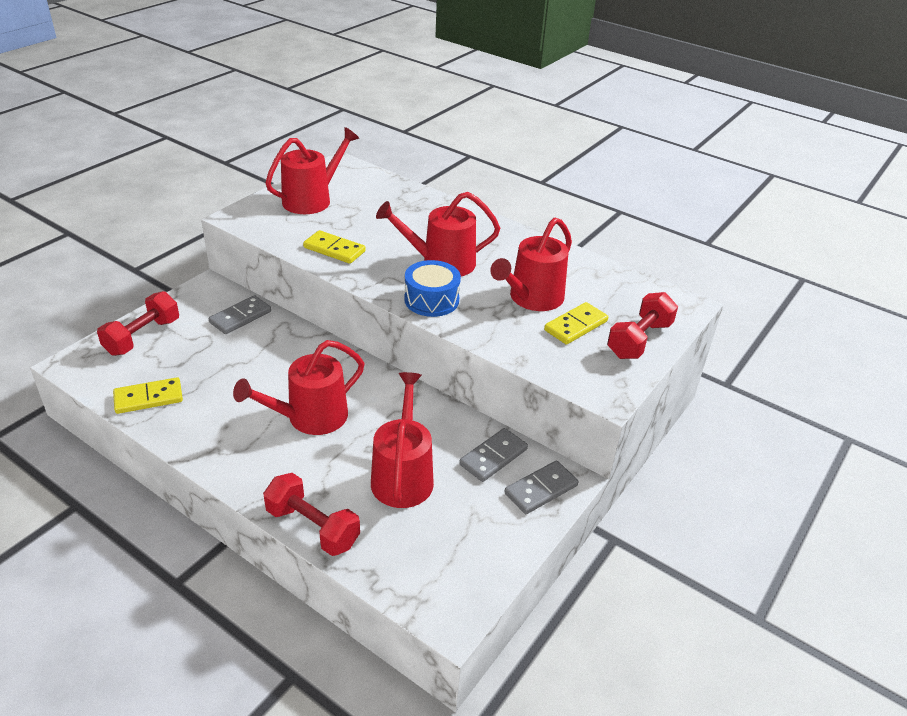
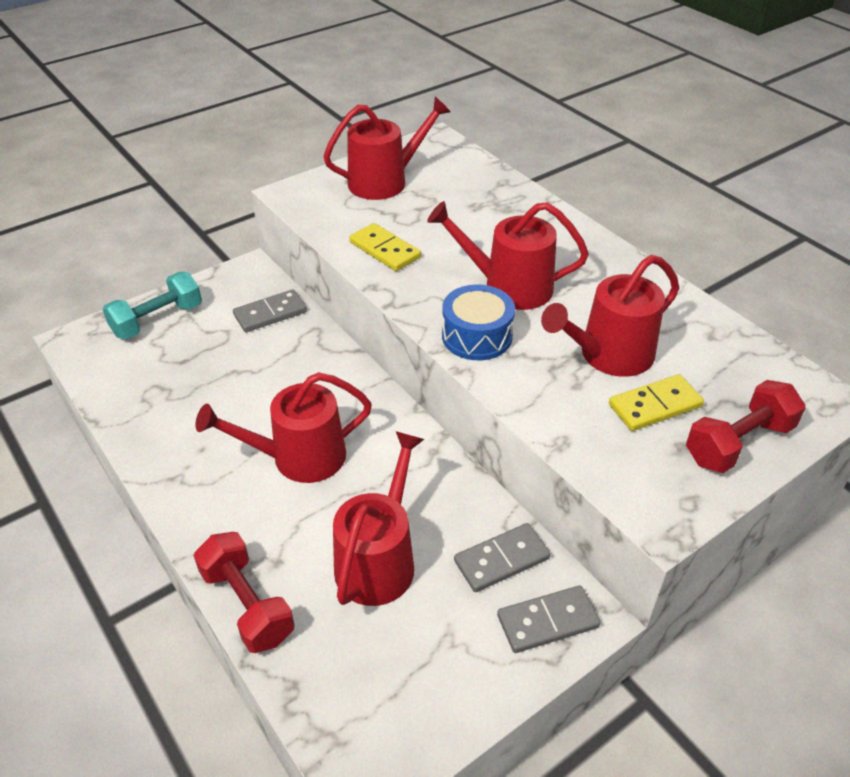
camera: 20 degrees right, 5 degrees up
red dumbbell [97,291,179,356] -> turquoise dumbbell [103,272,202,339]
yellow domino [113,377,183,414] -> none

